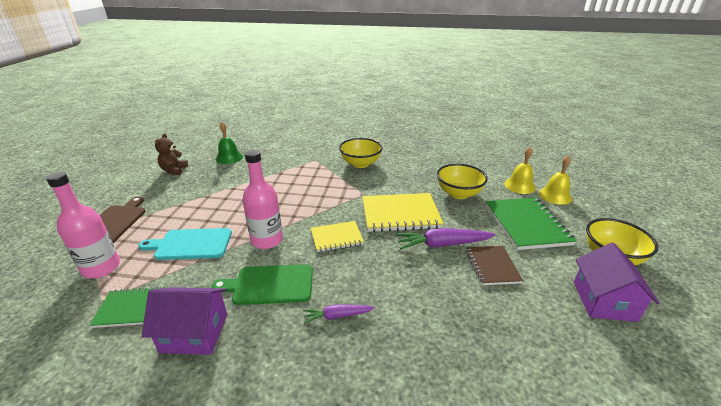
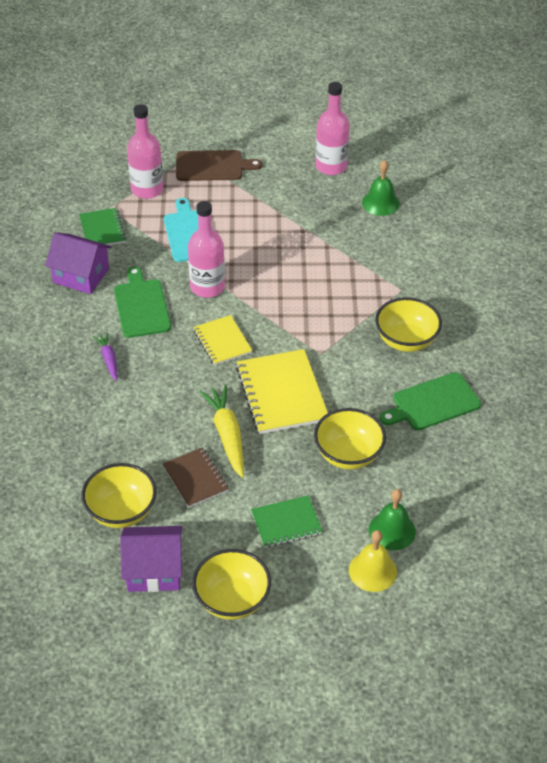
camera: 80 degrees right, 15 degrees up
purple house [142,287,227,355] -> purple house turned 60 degrees counterclockwise [45,232,112,294]
brown teddy bear [155,133,188,175] -> pink bottle [315,82,350,175]
purple carrot [396,228,495,249] -> yellow carrot [200,385,244,478]
brown notebook [466,246,523,285] -> brown notebook turned 75 degrees clockwise [163,447,229,508]
green notebook [486,197,576,250] -> green notebook [251,496,323,548], size x0.60
yellow bell [504,147,536,194] -> green bell [369,489,416,550]
none -> yellow bowl [81,463,157,528]
none -> green cutting board [380,372,481,430]

